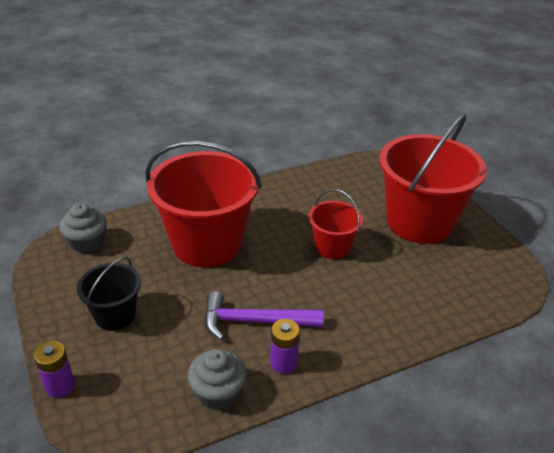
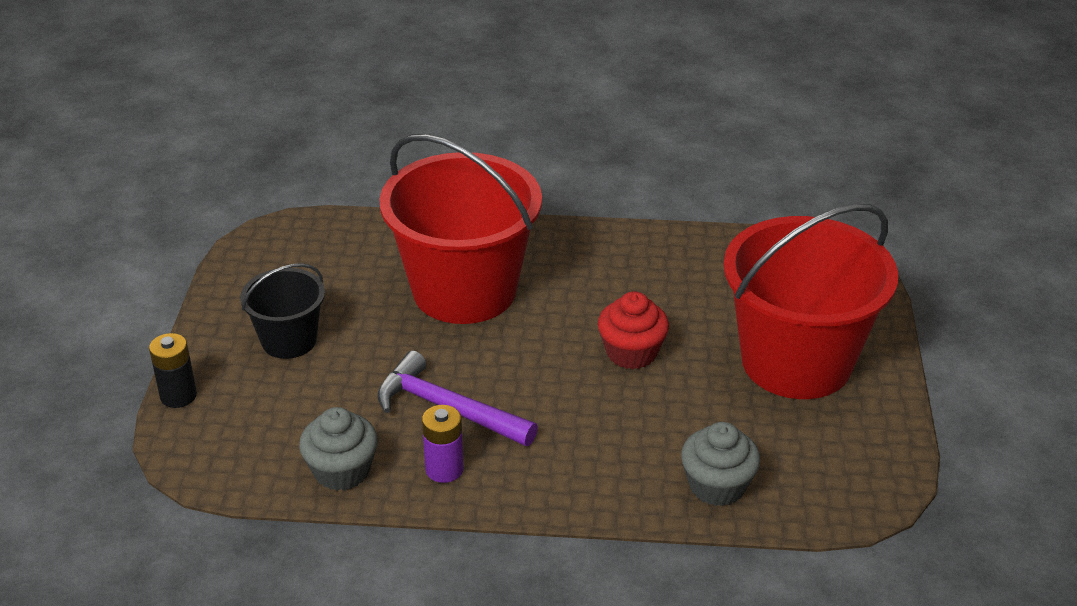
camera: 30 degrees right, 0 degrees up
purple battery [34,341,75,398] -> black battery [149,333,197,408]
grey cupcake [59,203,107,253] -> grey cupcake moved to [681,422,760,506]
red bucket [309,189,363,259] -> red cupcake [598,291,669,369]

